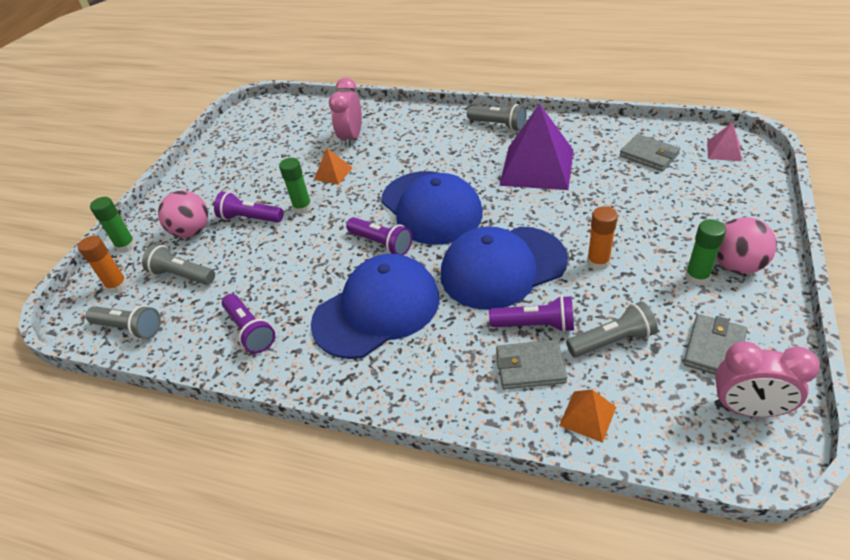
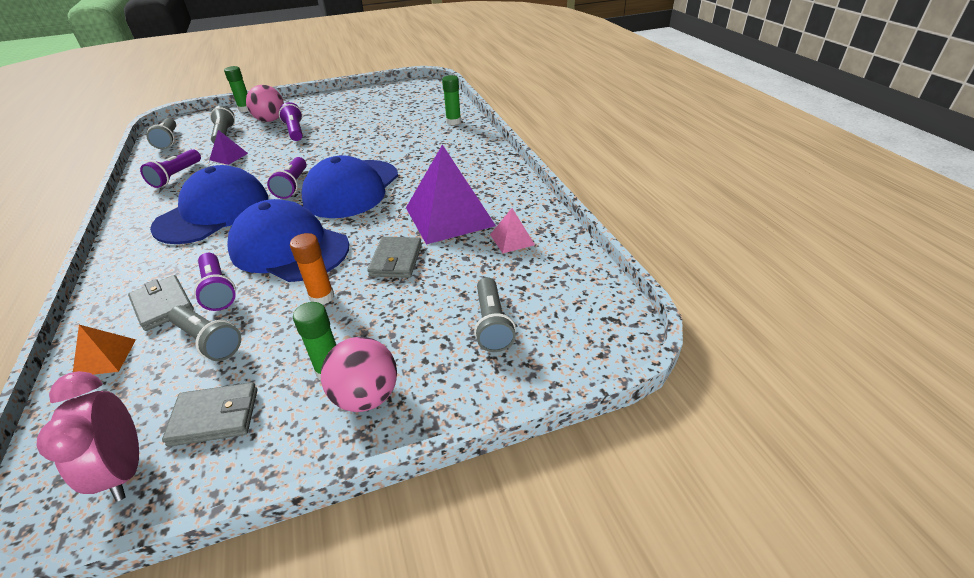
camera: 50 degrees right, 5 degrees down
orange glue stick [78,236,128,294] -> none
green glue stick [279,158,312,214] -> green glue stick moved to [442,75,461,125]
blue cap [311,254,440,359] -> blue cap turned 75 degrees counterclockwise [150,165,268,244]
orange pyramid [314,148,353,185] -> none
pink clock [329,77,362,148] -> none
grey flashlight [467,104,527,131] -> grey flashlight moved to [474,277,516,352]
grey wallet [620,134,680,171] -> grey wallet moved to [367,237,422,278]
pink pyramid [707,122,742,161] -> pink pyramid moved to [490,208,535,253]
none -> purple pyramid [209,130,248,165]

